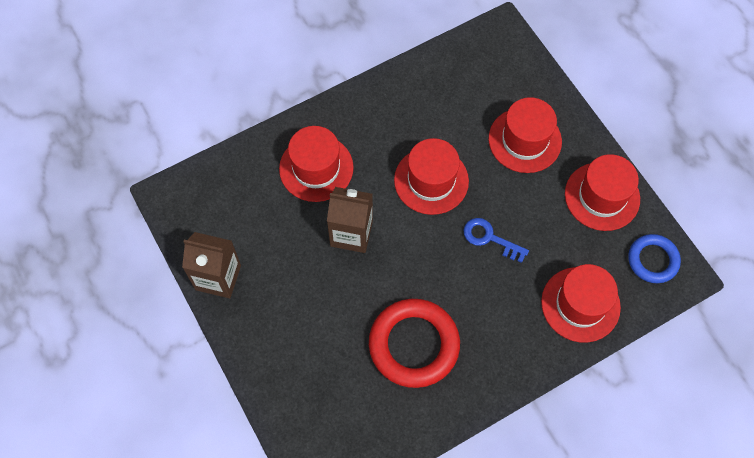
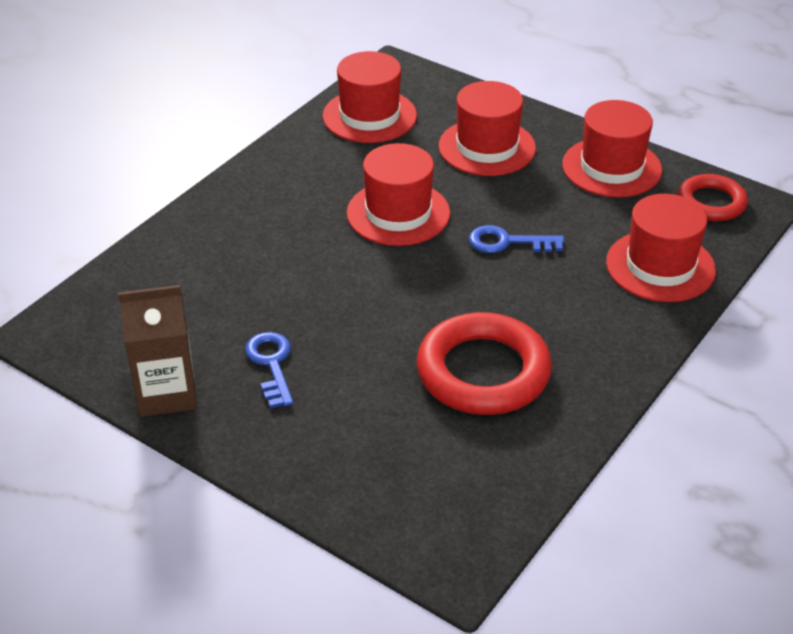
camera: 25 degrees left, 25 degrees down
red hat [279,126,354,202] -> red hat moved to [323,51,417,143]
brown carton [327,187,373,253] -> none
blue ring [628,234,681,283] -> red ring [678,174,748,221]
none -> blue key [245,332,293,408]

